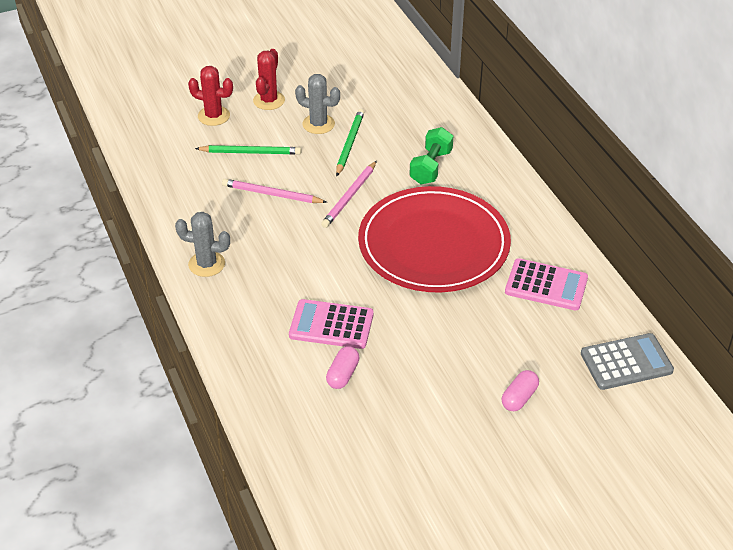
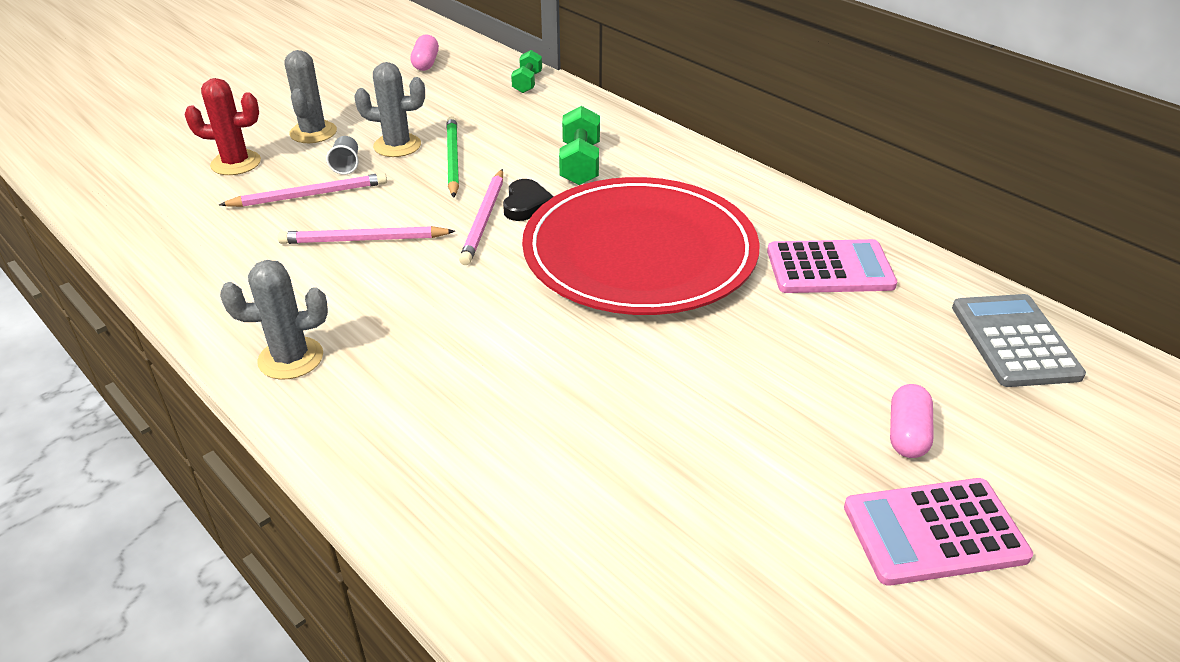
camera: 20 degrees left, 5 degrees down
green pencil [195,145,301,155] -> pink pencil [219,173,387,207]
red cactus [253,49,285,110] -> grey cactus [284,50,337,143]
pink calculator [289,299,374,349] -> pink calculator moved to [844,478,1033,586]
pink capsule [326,346,359,389] -> pink capsule moved to [411,34,439,71]
grey calculator [581,333,674,390] -> grey calculator turned 60 degrees counterclockwise [952,294,1086,387]
none -> grey cup [326,136,359,175]
none -> black heart [503,179,554,221]
none -> green dumbbell [511,50,542,93]

